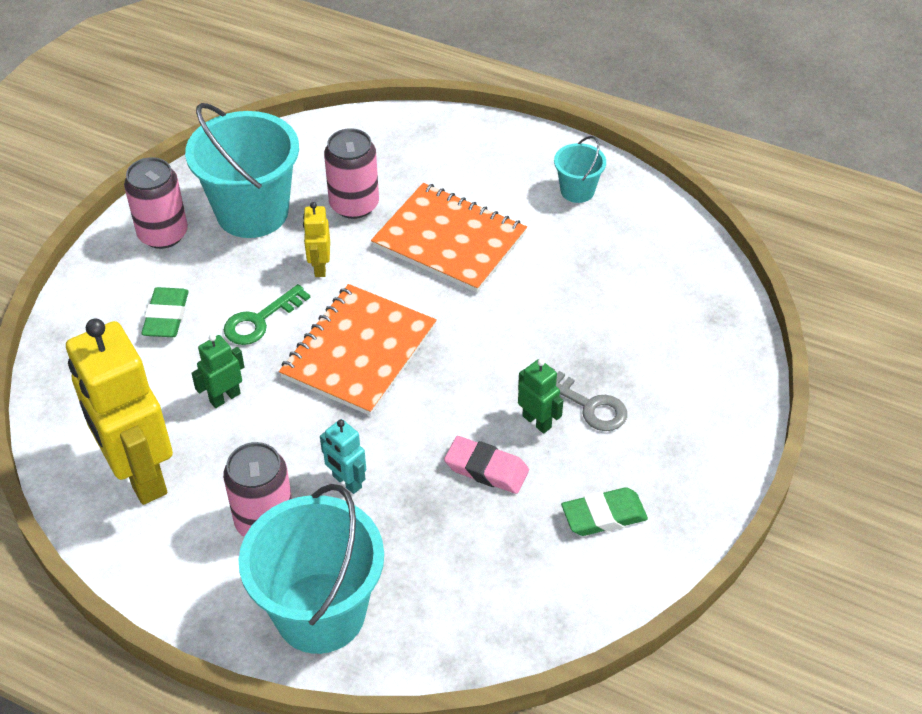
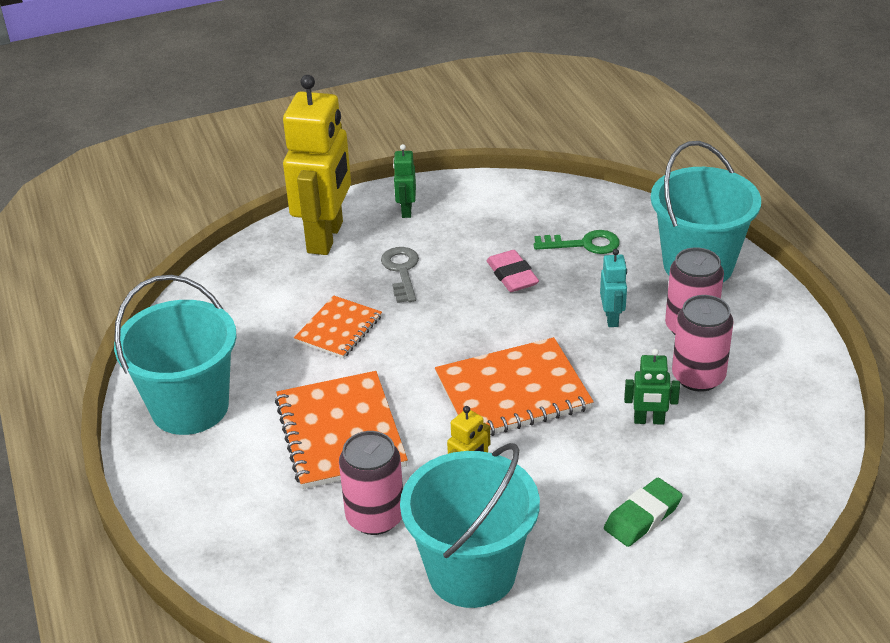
camera: 135 degrees left, 10 degrees down
yellow robot [66,319,173,505] -> yellow robot moved to [283,75,351,255]
pink can [124,157,188,249] -> pink can moved to [672,295,734,392]
green key [224,284,310,345] -> green key moved to [534,230,620,254]
green robot [518,359,563,434] -> green robot moved to [393,144,416,218]
turquoise bucket [554,136,606,203] -> turquoise bucket [114,275,237,435], size x2.08
green eraser [561,487,648,536] -> none
none -> orange notebook [294,296,382,359]

